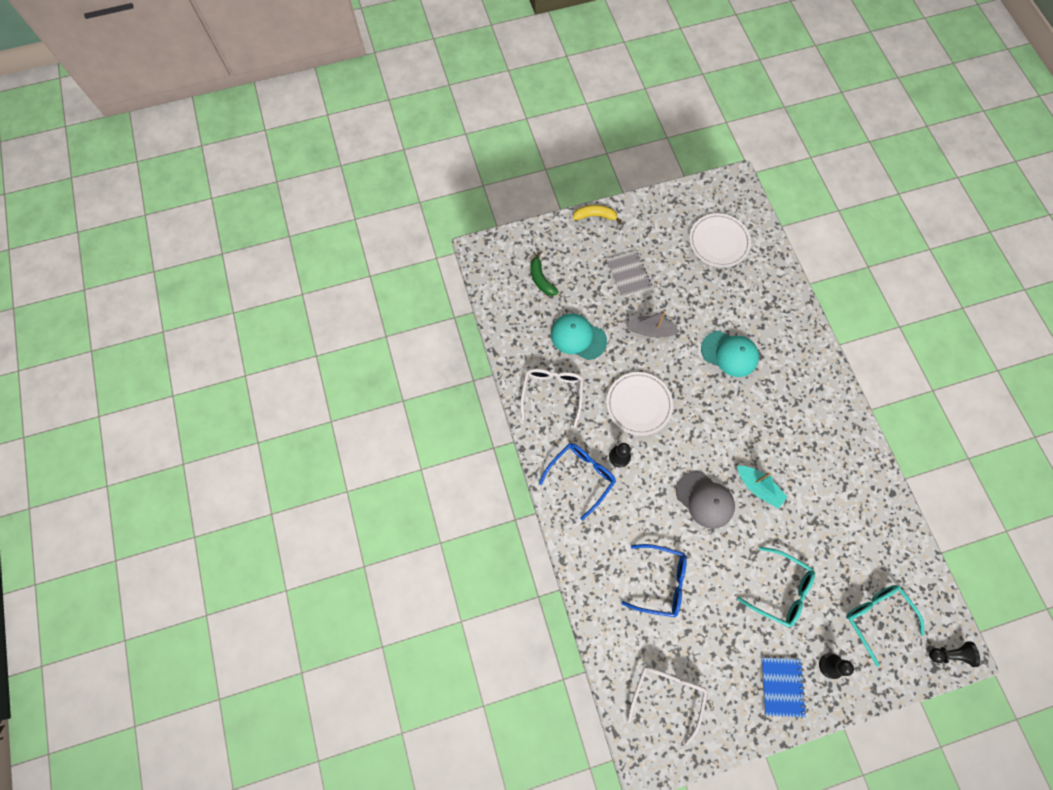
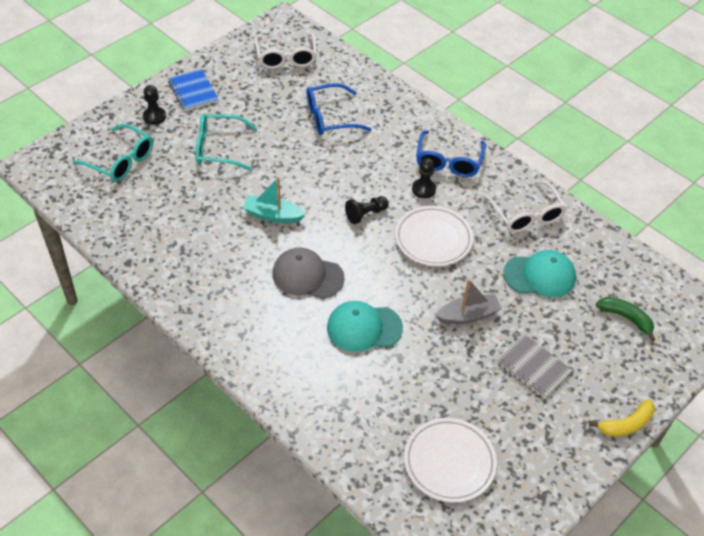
camera: 150 degrees right, 20 degrees down
grey cap [676,471,735,529] -> grey cap moved to [272,248,345,299]
black pawn [929,641,980,667] -> black pawn moved to [345,196,388,224]

